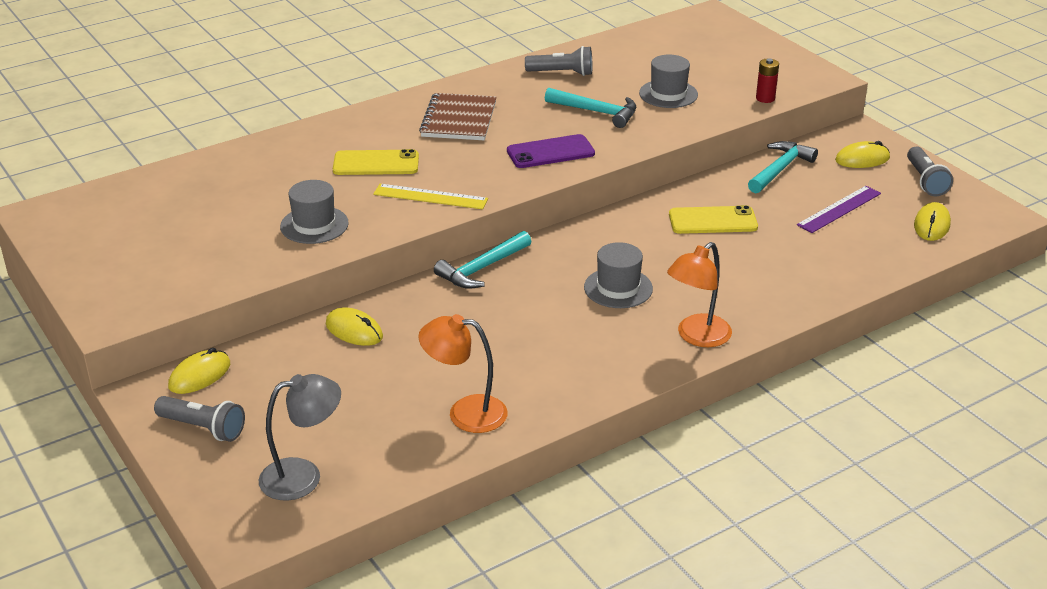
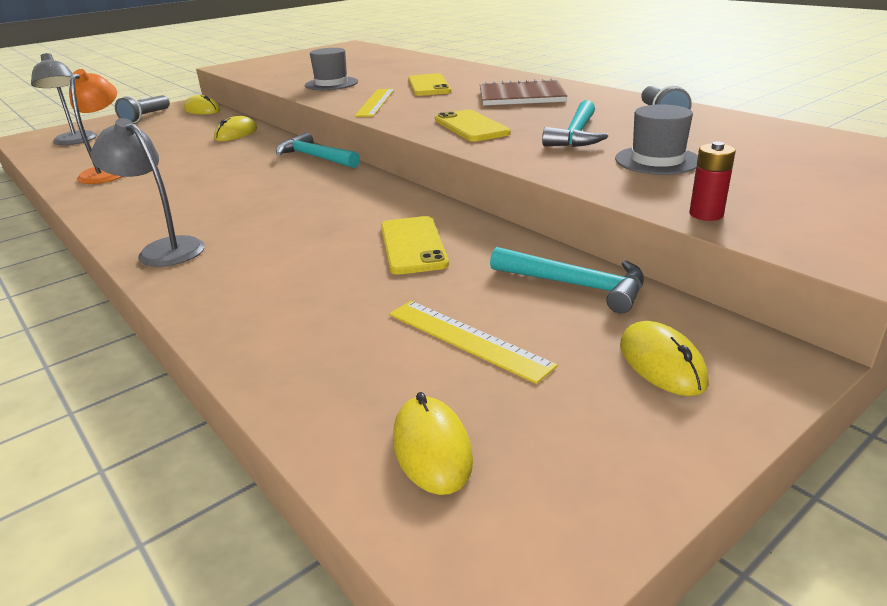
camera: 85 degrees right, 5 degrees down
purple phone [507,134,595,168] -> yellow phone [435,109,511,142]
grey hat [584,242,653,308] -> none
orange lamp [667,242,732,347] -> grey lamp [91,118,205,267]
purple ruler [797,186,881,233] -> yellow ruler [389,301,558,384]
grey flashlight [907,146,953,197] -> none
yellow mouse [914,202,951,241] -> yellow mouse turned 60 degrees clockwise [393,392,473,495]

